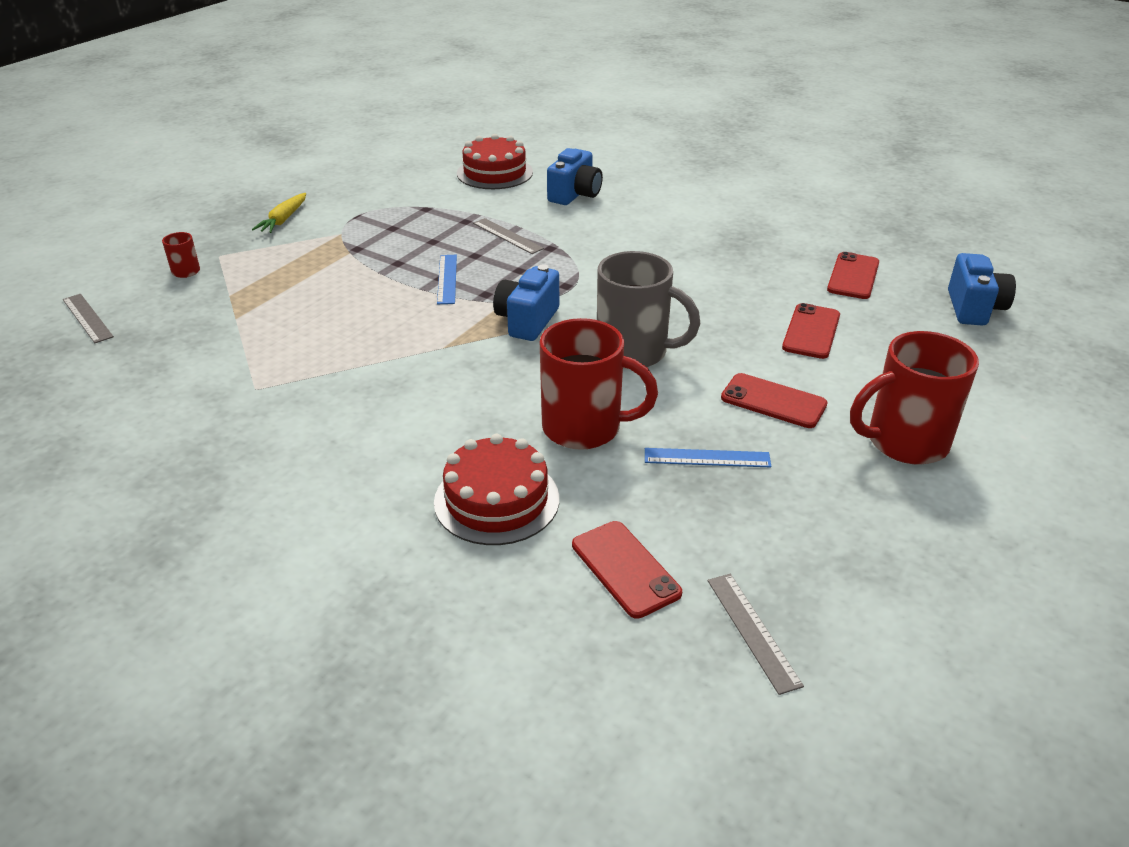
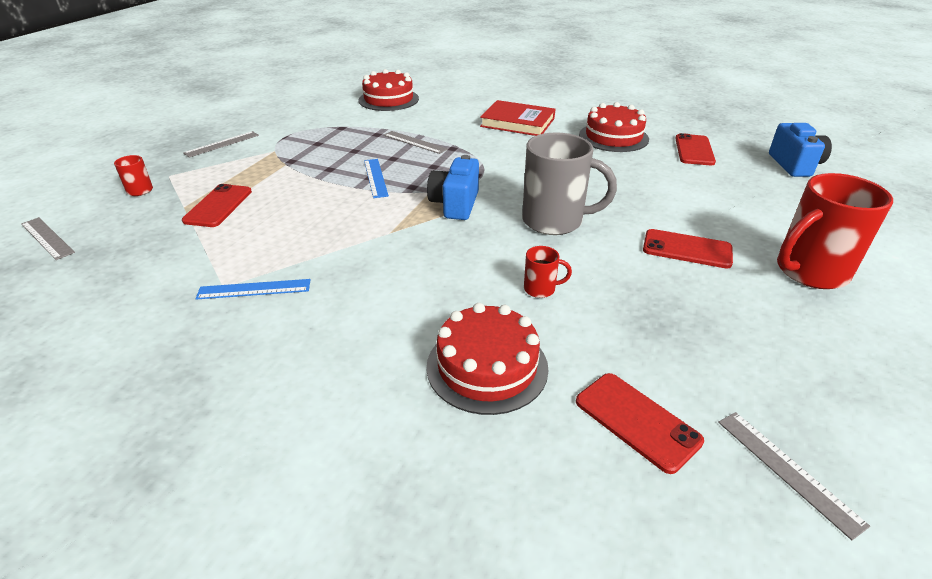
camera: 10 degrees left, 0 degrees up
yellow carrot [252,193,306,233] -> grey ruler [183,131,259,157]
red mug [540,318,658,450] -> red mug [524,246,572,298], size x0.44
blue camera [547,148,603,205] -> none
blue ruler [645,448,771,467] -> blue ruler moved to [196,279,311,300]
red phone [782,303,840,359] -> red phone moved to [182,184,252,227]
none -> red book [480,100,555,136]
none -> red cake [579,102,649,152]

